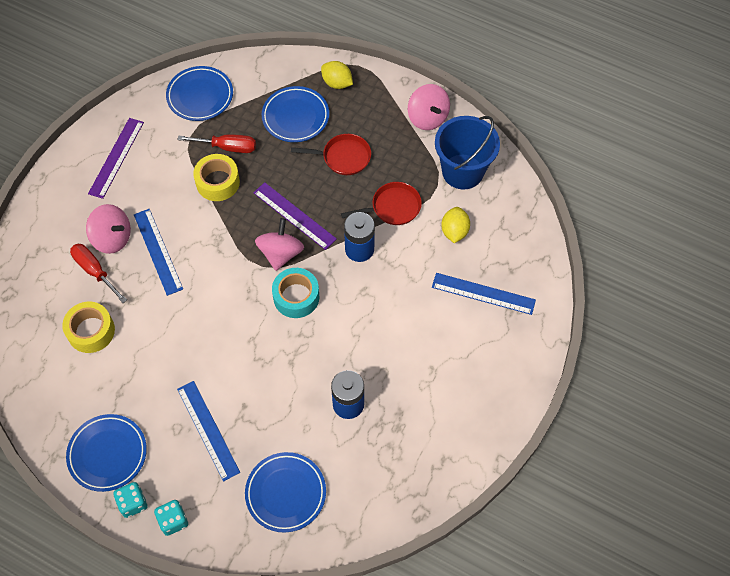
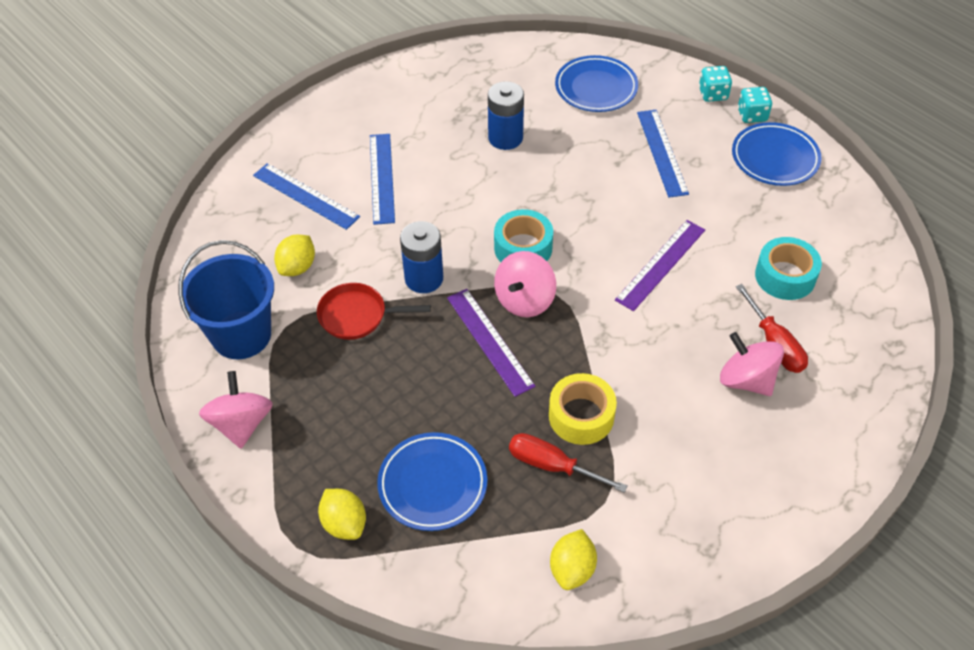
camera: 160 degrees left, 10 degrees down
yellow tape [62,302,115,353] -> turquoise tape [755,237,822,300]
purple ruler [88,118,144,199] -> purple ruler moved to [615,220,705,311]
blue ruler [134,209,183,296] -> blue ruler moved to [370,134,395,225]
blue plate [166,66,233,121] -> yellow lemon [550,529,597,590]
red pan [291,134,371,175] -> none

